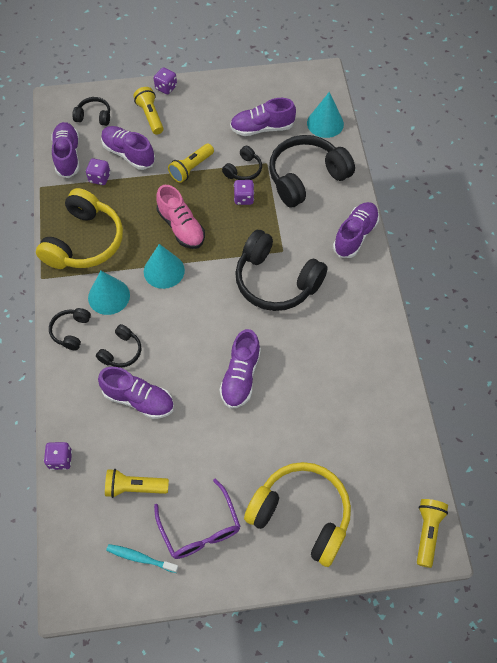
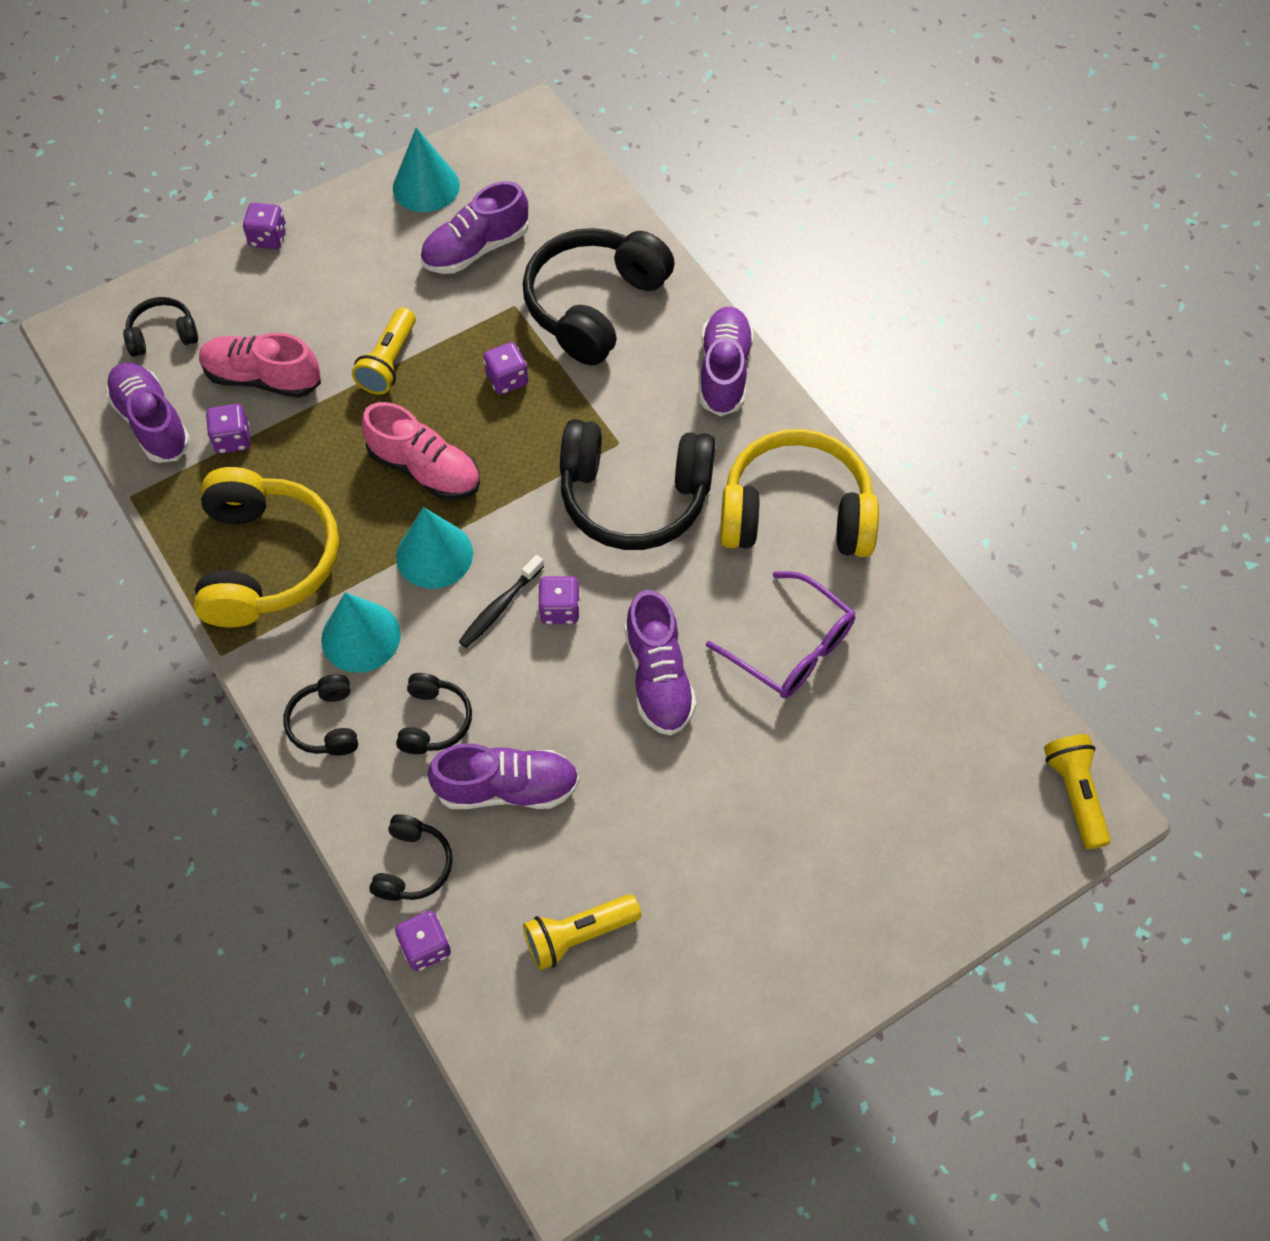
camera: 25 degrees left, 0 degrees up
purple shoe [101,126,155,170] -> pink shoe [199,332,321,398]
turquoise toothbrush [106,544,179,573] -> none
yellow flashlight [133,87,164,135] -> none
purple glasses [154,479,241,559] -> purple glasses moved to [706,571,855,698]
black headphones [222,146,262,180] -> black headphones moved to [369,814,453,901]
yellow headphones [244,462,351,567] -> yellow headphones moved to [720,429,879,557]
turquoise cone [307,92,344,138] -> turquoise cone moved to [393,128,460,212]
none -> black toothbrush [458,555,544,648]
none -> purple dice [538,576,580,624]

